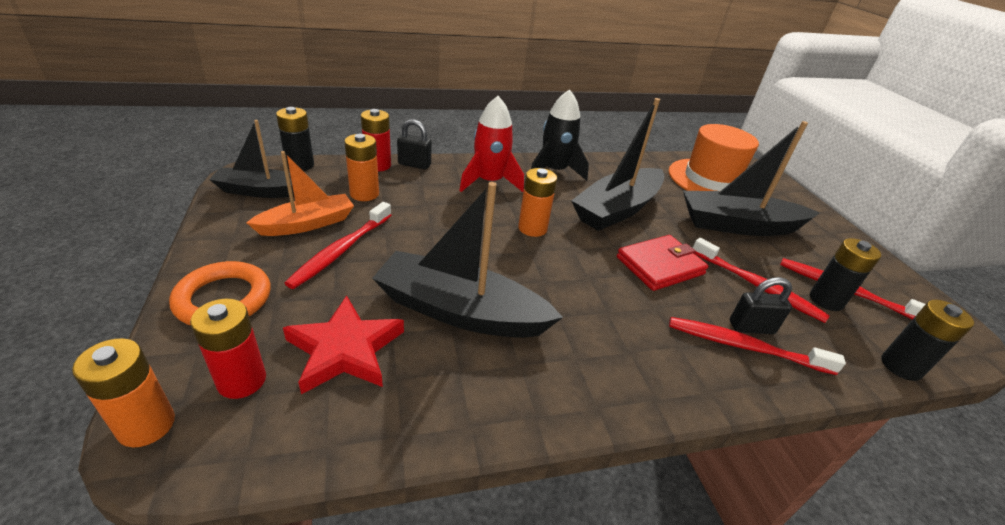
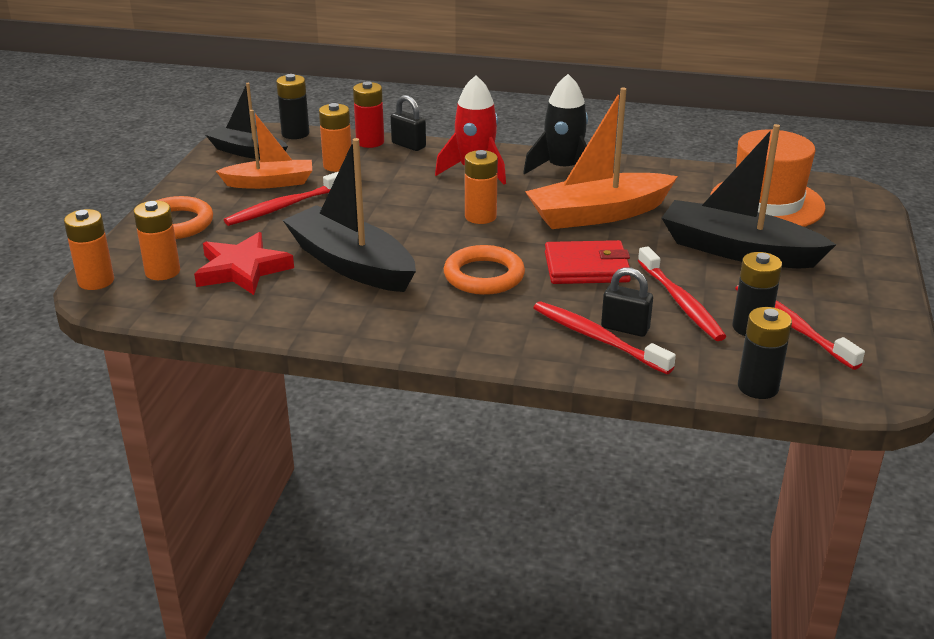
camera: 30 degrees right, 5 degrees down
red battery [190,298,266,399] -> orange battery [133,201,180,280]
black boat [571,98,665,231] -> orange boat [525,88,678,229]
none -> orange ring [444,245,525,295]

